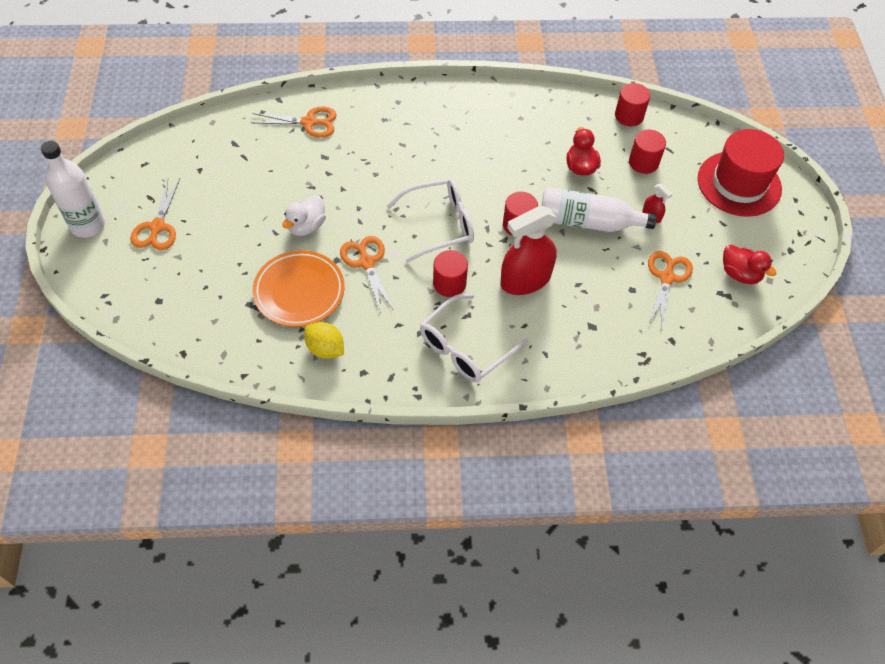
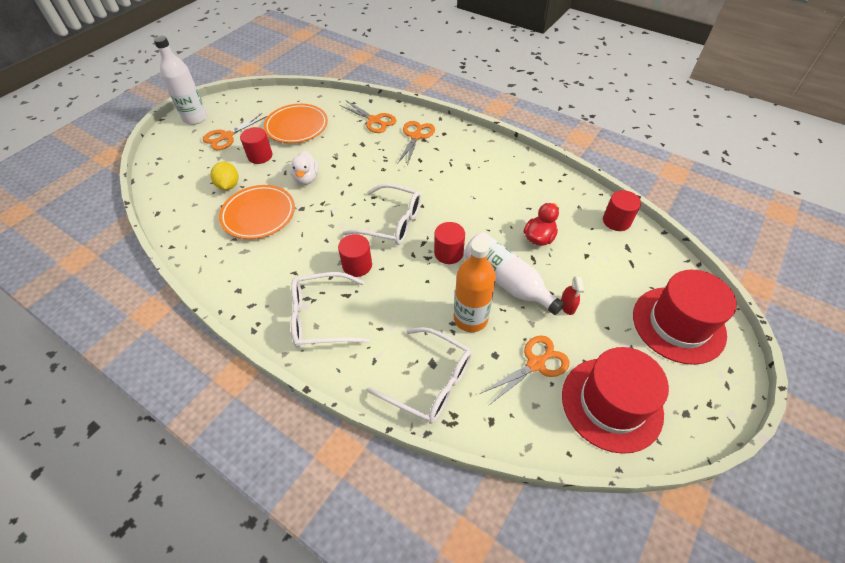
camera: 40 degrees right, 5 degrees down
white duck [282,195,326,236] -> white duck turned 75 degrees counterclockwise [290,151,319,185]
yellow lemon [304,322,344,359] -> yellow lemon moved to [210,162,238,190]
orange scissors [340,236,394,313] -> orange scissors moved to [397,121,435,166]
red spray bottle [501,206,557,295] -> none
red cylinder [629,130,666,174] -> red cylinder moved to [240,127,272,164]
red duck [723,245,777,284] -> red hat [562,347,669,454]
none -> orange plate [264,104,328,143]
none -> white glasses [366,327,472,424]
none -> orange bottle [454,238,496,332]

